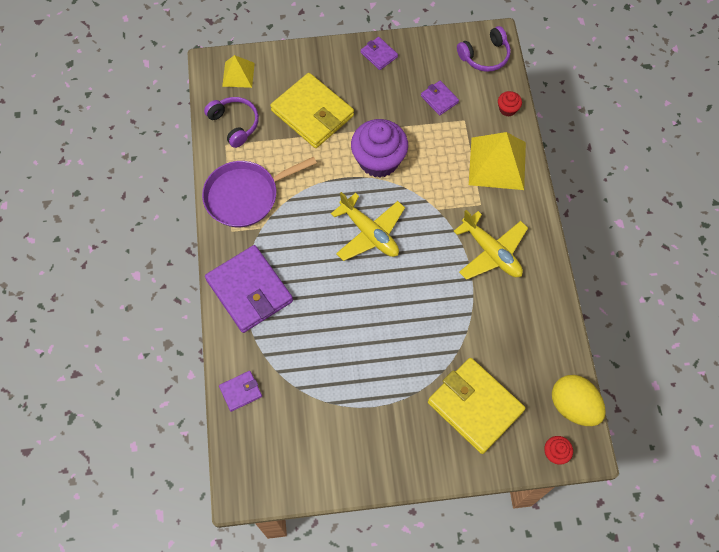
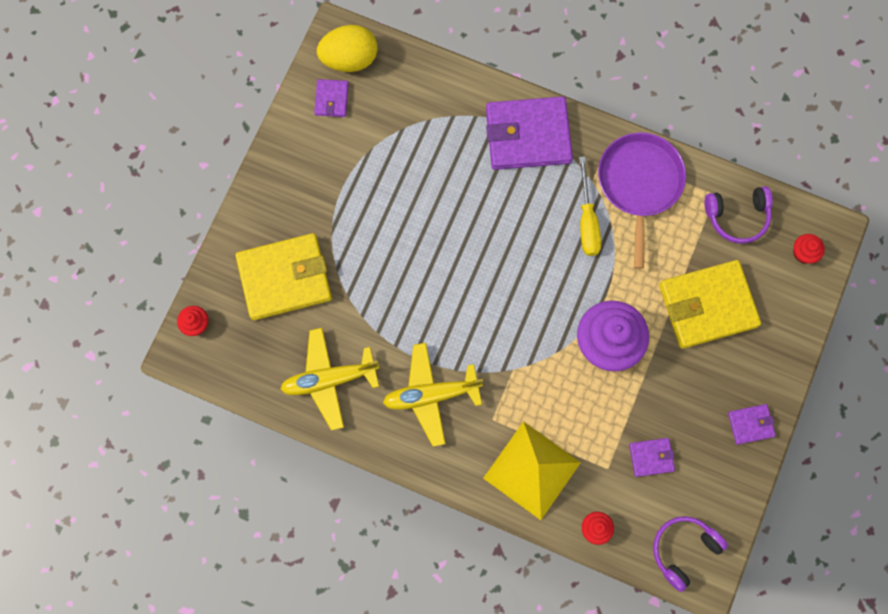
camera: 120 degrees right, 10 degrees up
purple wallet [219,371,262,412] -> purple wallet moved to [314,79,349,117]
yellow pyramid [222,55,255,88] -> red cupcake [793,234,825,264]
yellow plane [331,192,405,261] -> yellow plane moved to [281,328,379,431]
purple headphones [457,26,511,72] -> purple headphones turned 45 degrees clockwise [653,516,728,592]
yellow egg [552,375,606,426] -> yellow egg moved to [317,25,378,72]
none -> yellow screwdriver [579,157,601,256]

